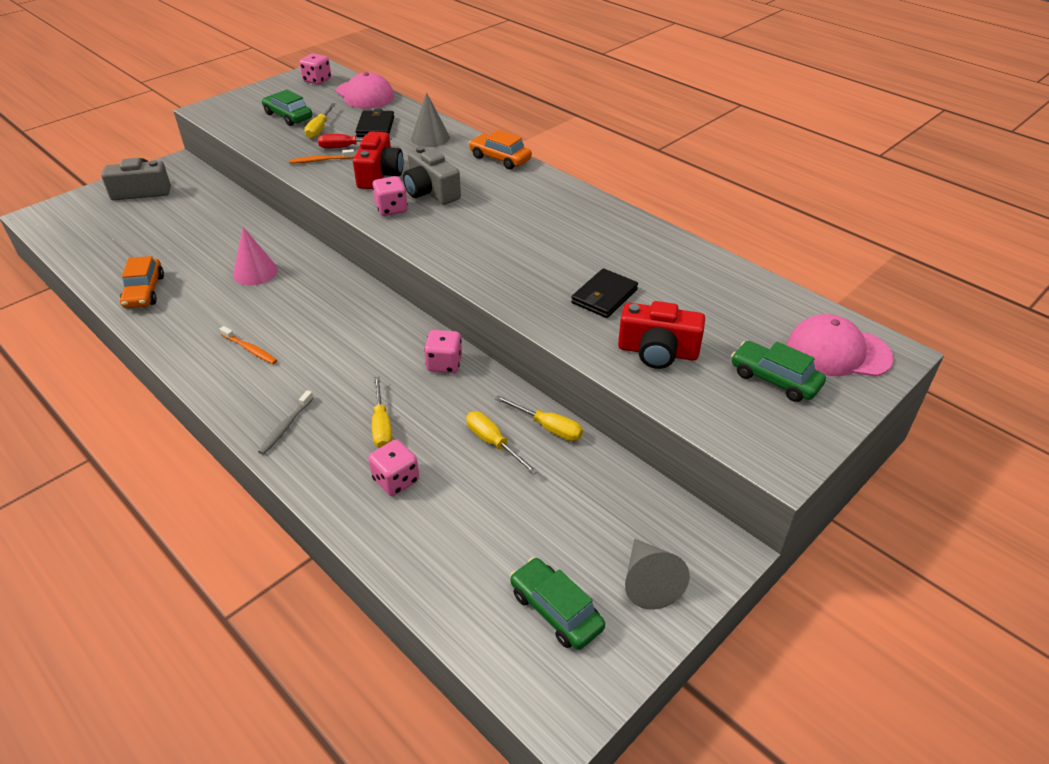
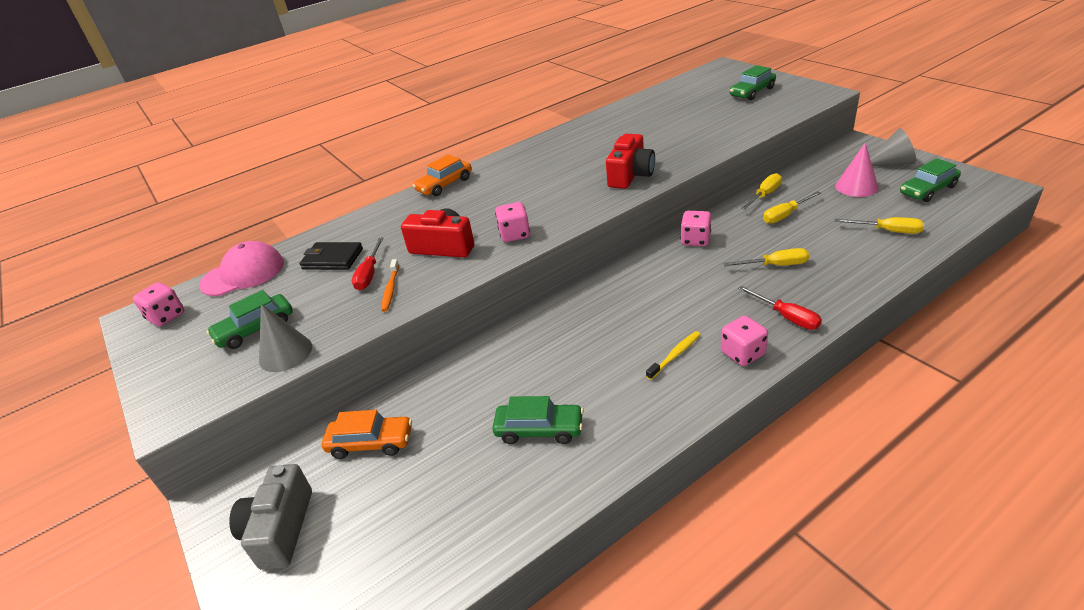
camera: 75 degrees left, 5 degrees down
orange car [120,256,164,308] -> orange car moved to [322,410,412,459]
orange toothbrush [220,326,277,364] -> yellow toothbrush [646,331,701,380]
pink cone [233,227,278,285] -> pink cone moved to [835,143,878,197]
grey toothbrush [258,390,313,455] -> red screwdriver [738,286,822,330]
yellow screwdriver [304,103,336,139] -> yellow screwdriver moved to [835,217,924,234]
pink dice [368,439,419,496] -> pink dice moved to [721,316,768,366]
grey camera [403,146,461,205] -> none
grey cone [411,92,450,147] -> grey cone moved to [259,304,312,372]
black wallet [571,268,638,318] -> none
red camera [618,301,705,369] -> red camera moved to [606,134,655,189]
pink cap [787,314,893,377] -> none
none -> green car [492,396,584,444]

